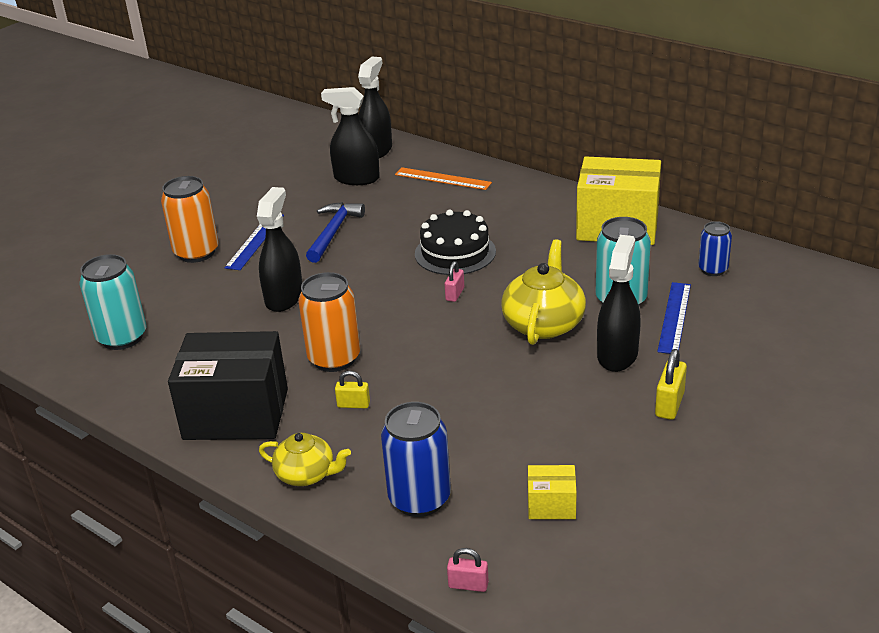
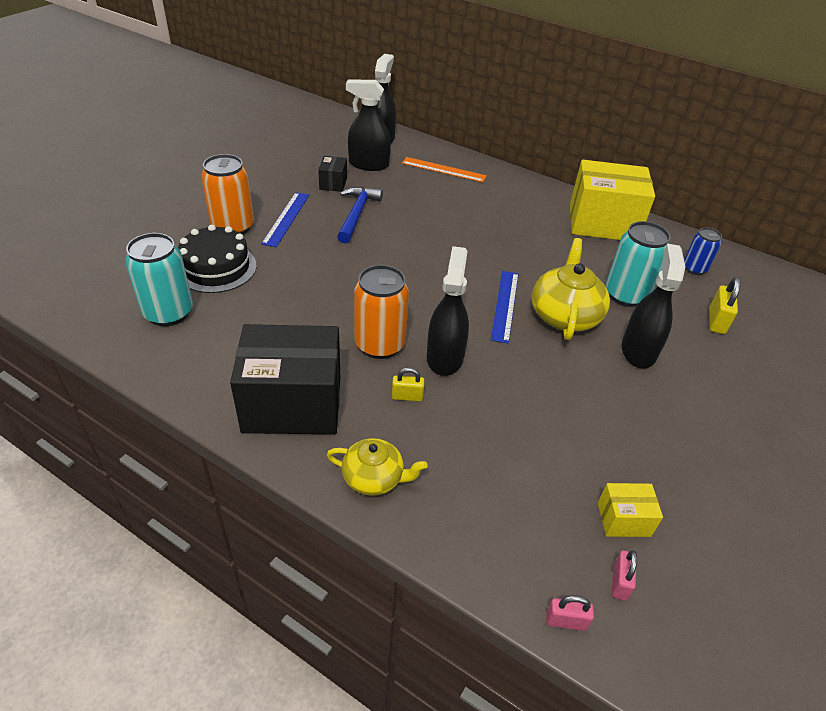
camera: 10 degrees left, 10 degrees up
black spray bottle [257,187,302,312] -> black spray bottle moved to [427,246,469,376]
blue can [381,402,451,517] -> none
black cake [415,210,496,275] -> black cake moved to [178,225,257,293]
pink padlock [445,261,464,302] -> pink padlock moved to [612,550,637,601]
yellow padlock [655,349,687,420] -> yellow padlock moved to [709,277,741,334]
blue ruler [657,282,691,354] -> blue ruler moved to [491,271,518,344]
none -> black box [318,156,347,192]

